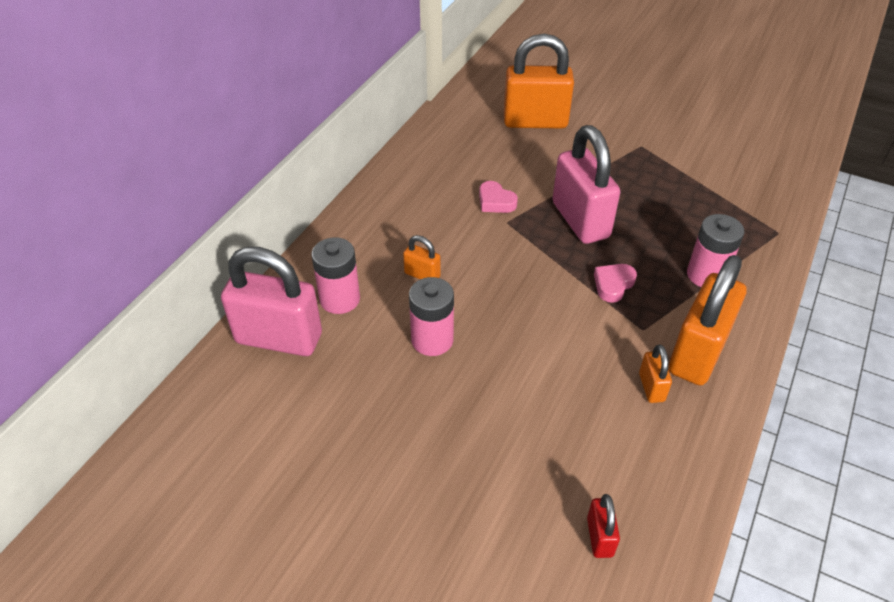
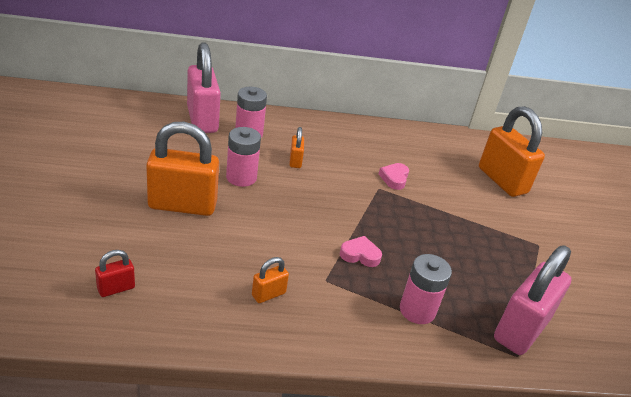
camera: 55 degrees right, 10 degrees down
pink padlock [553,125,620,244] -> pink padlock moved to [494,245,572,355]
orange padlock [668,255,746,385] -> orange padlock moved to [146,122,219,216]

